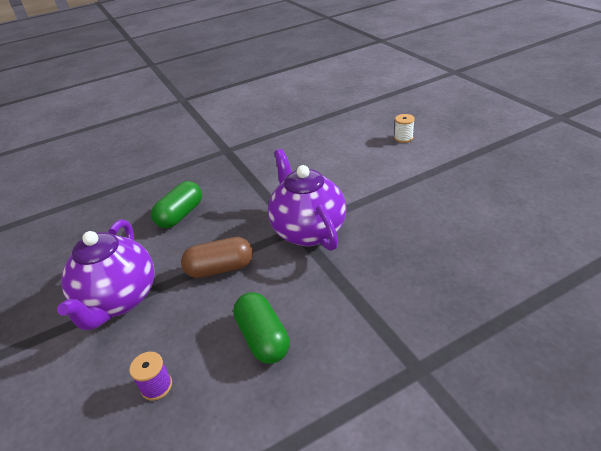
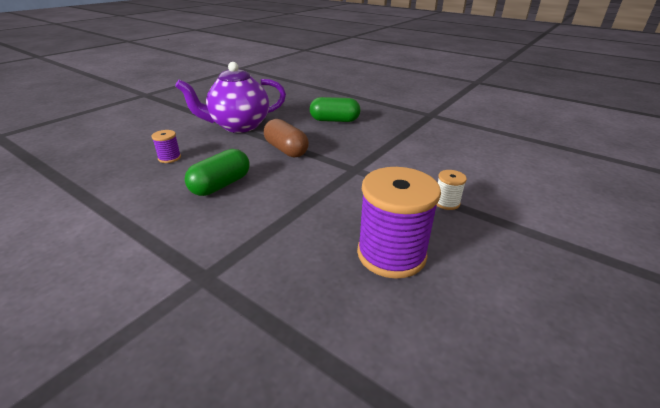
camera: 60 degrees right, 5 degrees down
purple teapot [268,149,347,251] -> none
white spool [394,114,415,143] -> white spool moved to [436,170,467,210]
none -> purple spool [357,167,441,279]

